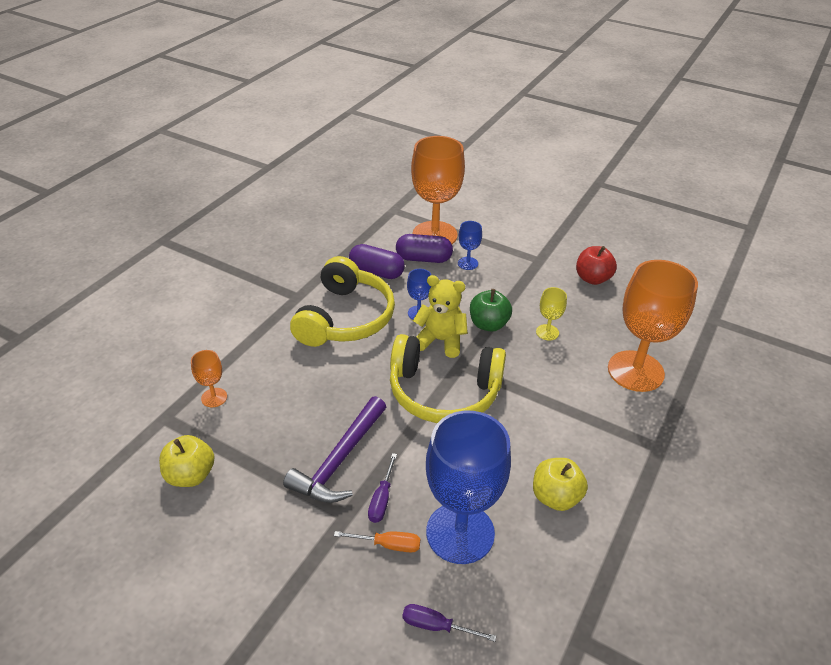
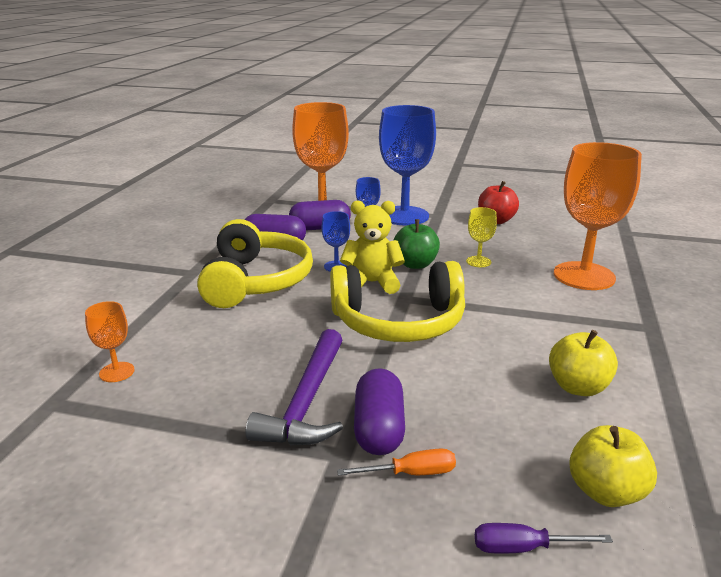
camera: 15 degrees left, 15 degrees down
yellow apple [159,435,214,487] -> yellow apple moved to [569,425,657,507]
purple screwdriver [368,453,397,523] -> purple capsule [354,368,405,455]
blue goblet [426,411,511,564] -> blue goblet moved to [379,105,436,226]

